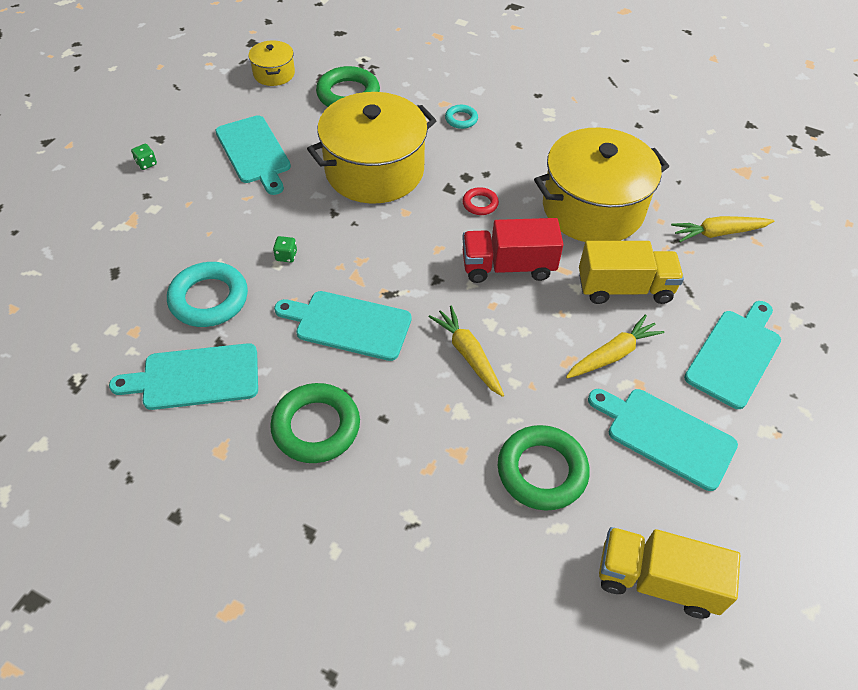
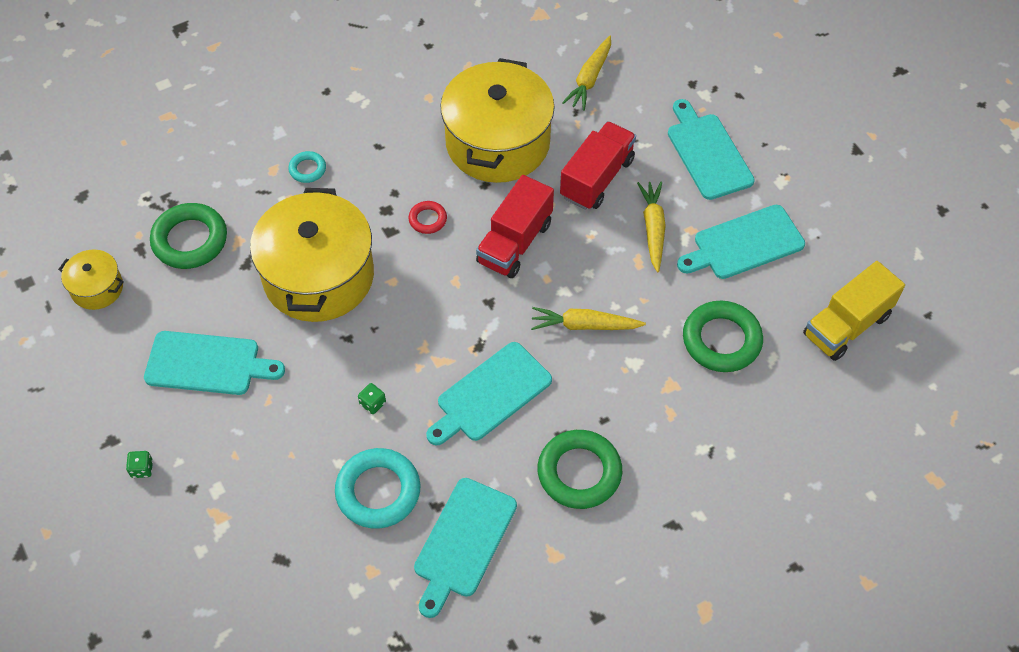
camera: 55 degrees left, 5 degrees up
yellow truck [579,241,684,304] -> red truck [560,121,636,210]

